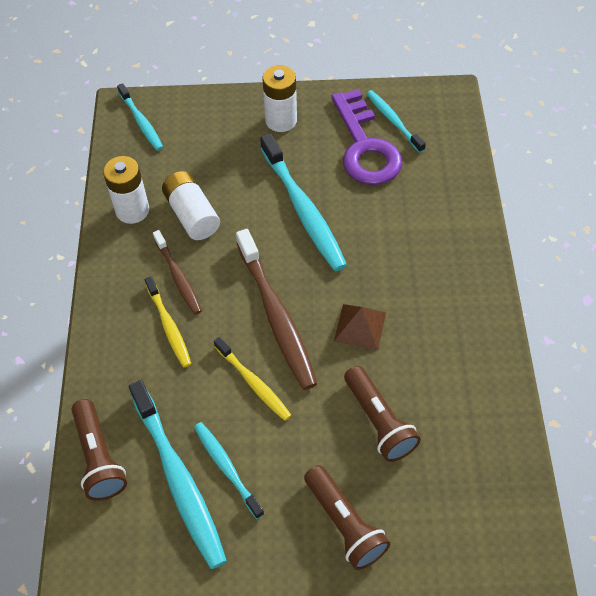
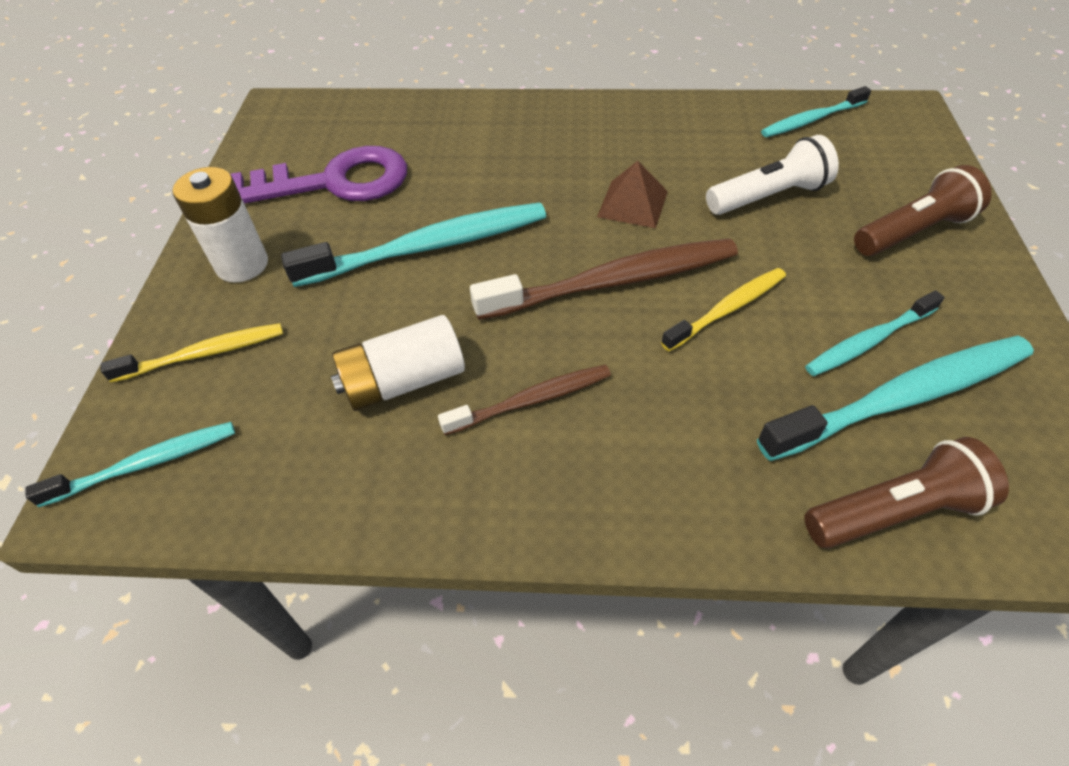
camera: 85 degrees left, 5 degrees down
white battery [103,156,149,224] -> none
yellow toothbrush [145,276,191,368] -> yellow toothbrush moved to [101,323,283,383]
brown flashlight [344,366,421,462] -> white flashlight [706,135,839,215]
turquoise toothbrush [366,90,426,153] -> turquoise toothbrush moved to [761,86,871,137]

